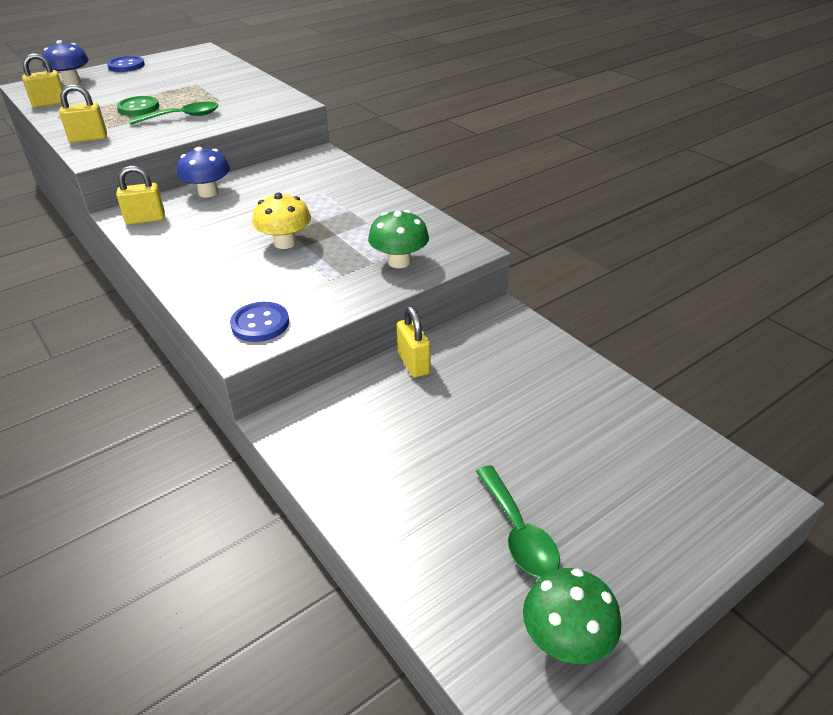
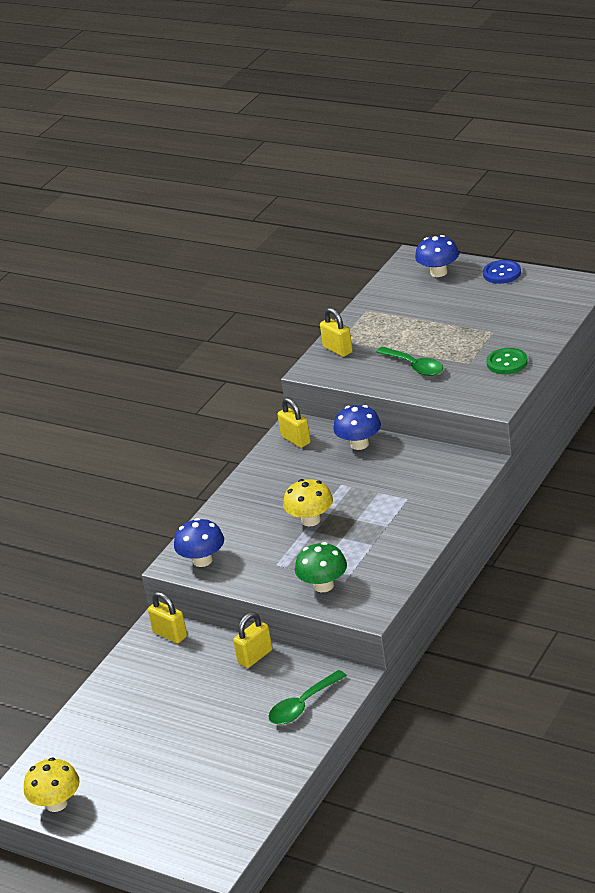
camera: 70 degrees right, 5 degrees down
yellow padlock [22,53,63,108] -> yellow padlock moved to [148,592,187,644]
green button [117,96,159,116] -> green button moved to [487,348,528,374]
blue button [230,302,289,342] -> blue mushroom [174,518,224,567]
green spoon [476,465,560,578] -> green spoon moved to [268,670,347,724]
green mushroom [523,568,621,664] -> yellow mushroom [24,757,80,812]

